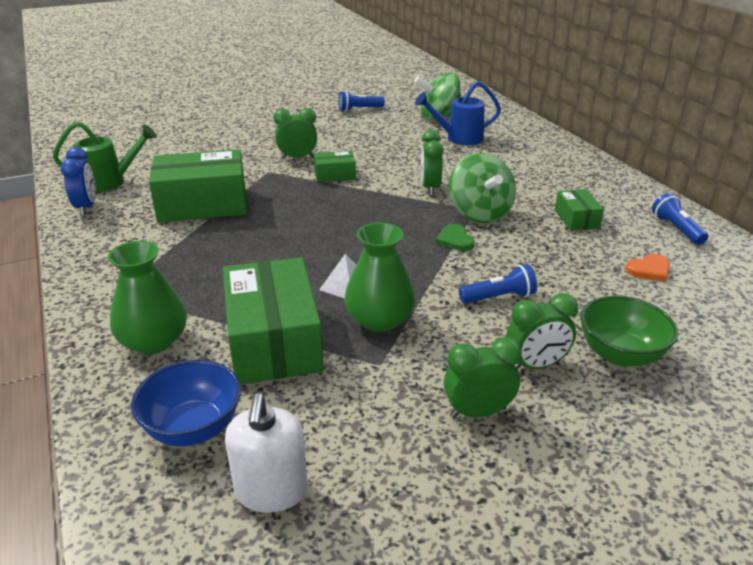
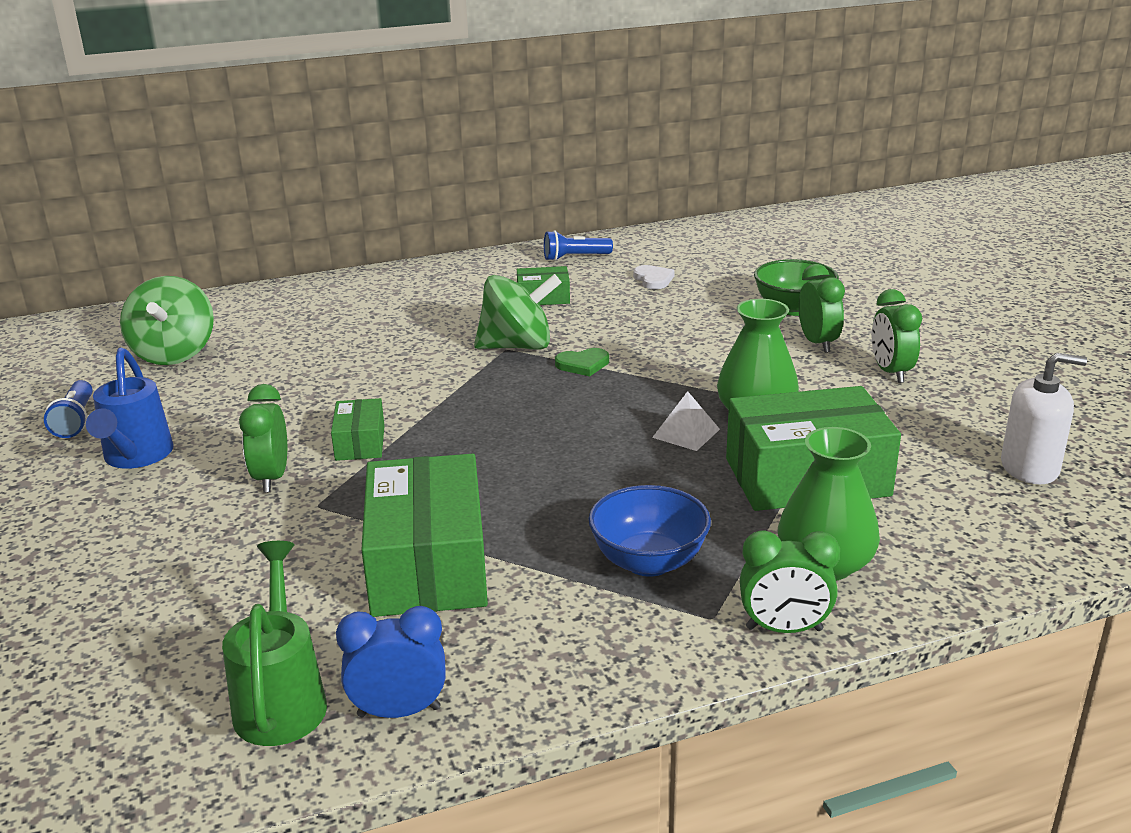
camera: 85 degrees left, 5 degrees down
blue bowl [131,360,241,446] -> blue bowl moved to [588,485,711,577]
blue watering can [415,81,501,145] -> blue watering can moved to [86,348,174,469]
green clock [421,130,444,195] -> green clock moved to [740,530,840,633]
blue flashlight [459,264,537,304] -> none
orange heart [625,254,670,282] -> white heart [633,265,675,289]

